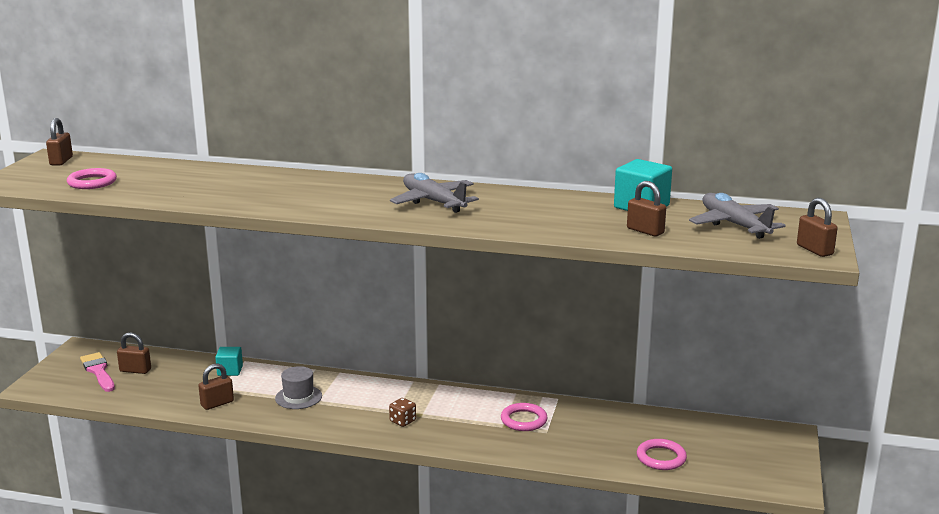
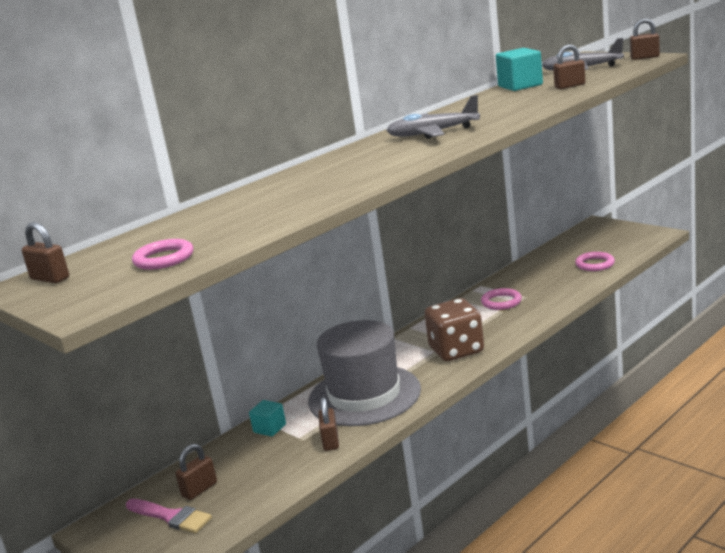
camera: 55 degrees left, 0 degrees up
pink brush [80,352,115,392] -> pink brush turned 150 degrees counterclockwise [126,499,212,533]
grey hat [275,366,322,409] -> grey hat [308,320,421,426], size x2.33
brown dice [389,398,416,427] -> brown dice [424,298,484,361], size x2.37

